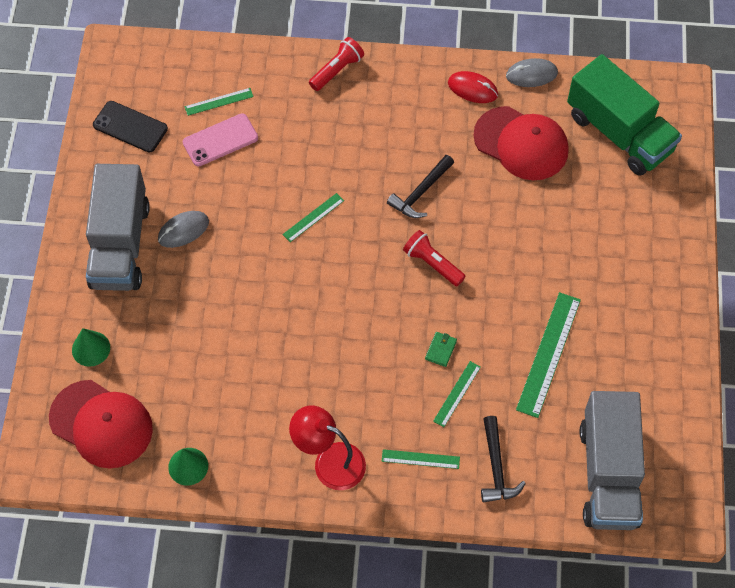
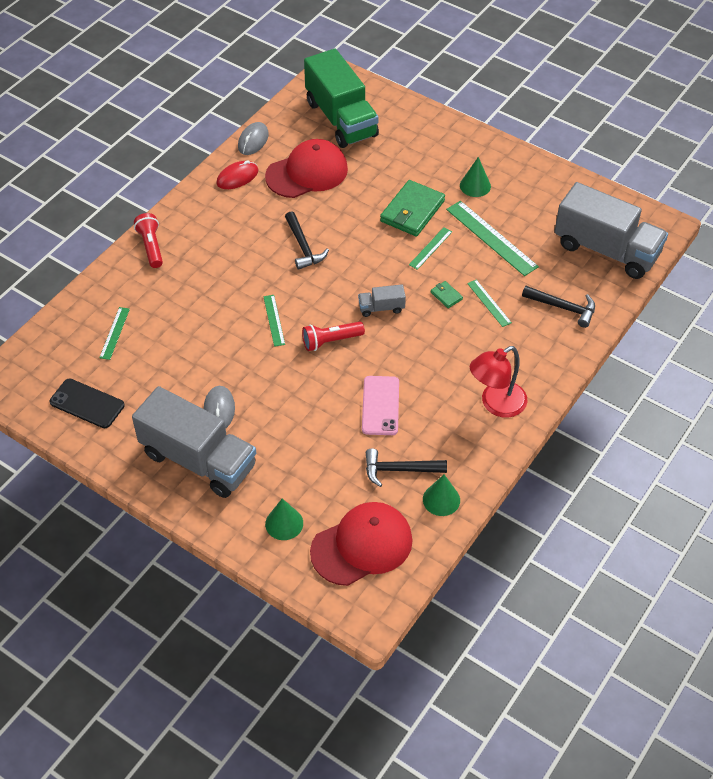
camera: 60 degrees left, 10 degrees down
black phone [93,101,168,152] -> black phone turned 60 degrees clockwise [49,379,125,428]
pink phone [183,113,258,166] -> pink phone moved to [362,376,399,435]
green ruler [382,449,460,469] -> green ruler moved to [409,227,452,270]
red flashlight [403,230,466,286] -> red flashlight moved to [302,322,365,351]
green truck [567,54,682,176] -> green truck turned 75 degrees clockwise [304,49,379,148]
none -> grey truck [358,284,406,317]
none -> black hammer [366,449,447,487]
none -> green wallet [380,180,445,236]
none -> green cone [460,157,491,197]

